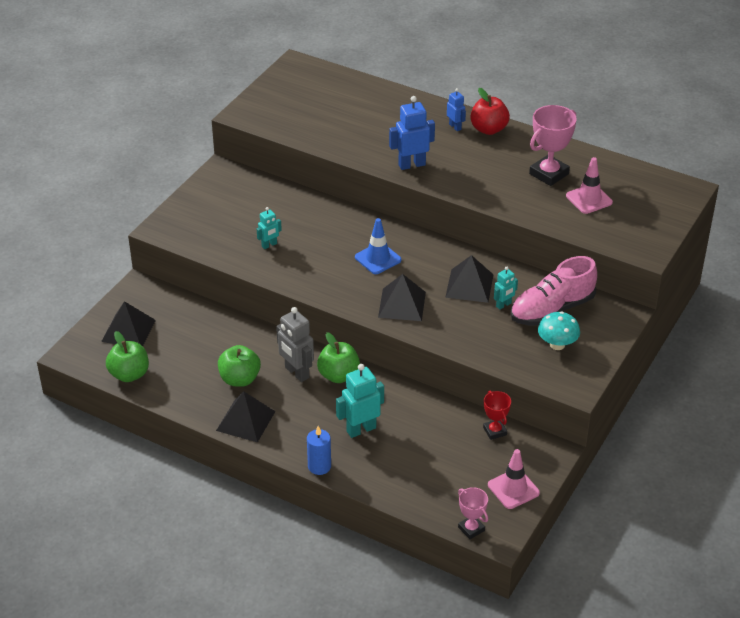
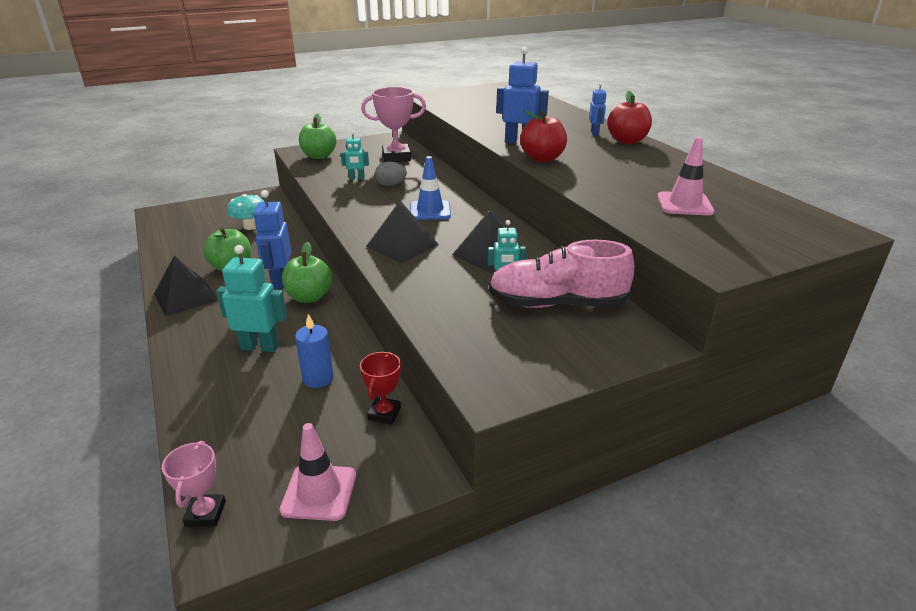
camera: 35 degrees right, 10 degrees down
black pyramid [101,301,156,346] -> none
green apple [106,331,149,382] -> green apple moved to [299,113,337,159]
grey robot [276,307,314,382] -> blue robot [253,190,291,289]
blue candle [307,426,331,475] -> blue candle moved to [295,314,334,388]
pink trophy [529,105,577,186] -> pink trophy moved to [361,87,426,162]
turquoise mushroom [538,311,580,350] -> turquoise mushroom moved to [227,194,264,230]
none -> grey egg [375,162,407,186]
none -> red apple [520,110,567,162]

